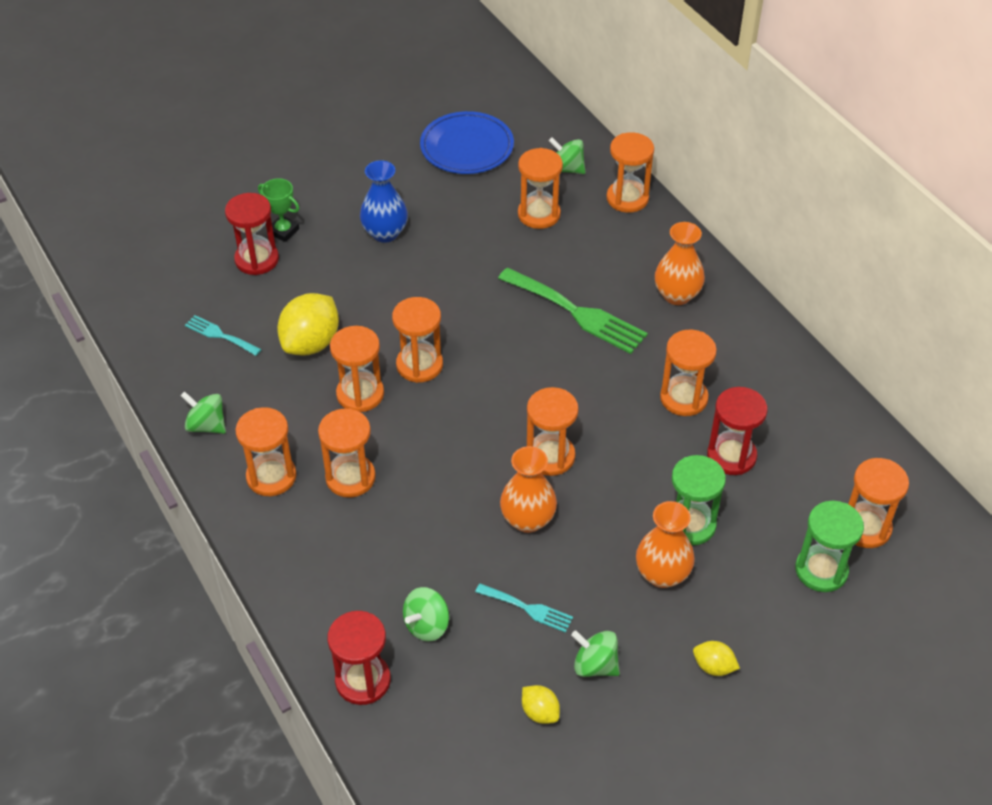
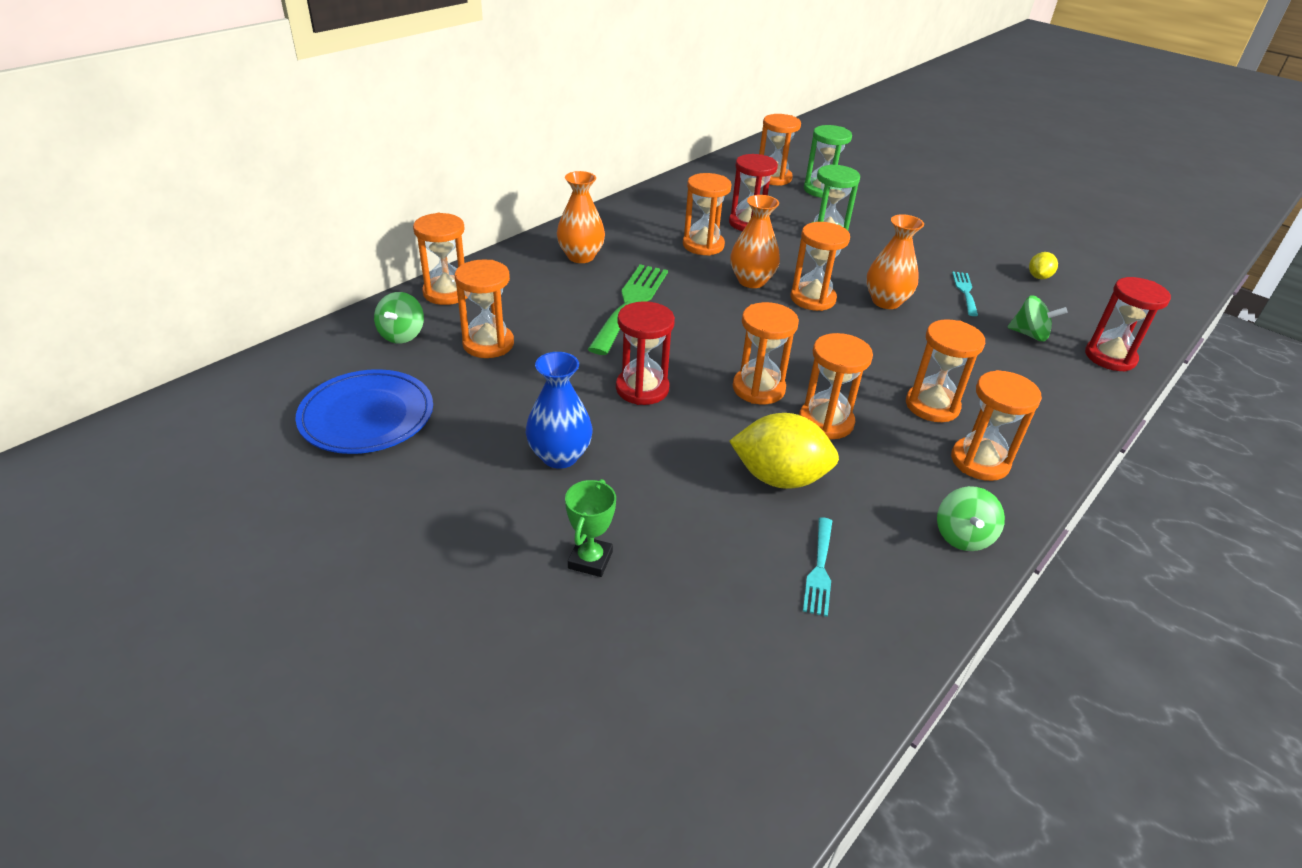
camera: 110 degrees left, 10 degrees down
red hourglass [225,193,279,275] -> red hourglass moved to [616,301,675,405]
green spinning top [571,630,620,677] -> none
orange vase [636,501,695,588] -> orange vase moved to [730,195,780,288]
yellow lemon [693,641,740,676] -> none

